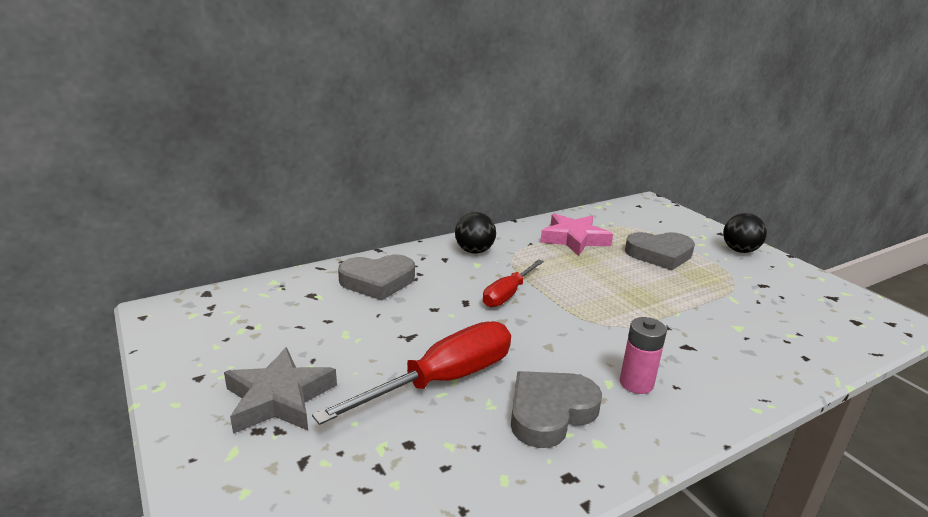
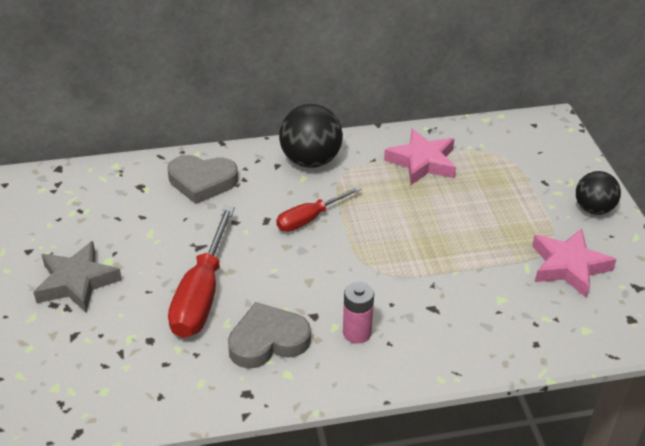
camera: 20 degrees right, 15 degrees up
red screwdriver [312,321,511,425] -> red screwdriver turned 120 degrees clockwise [168,206,235,338]
black ball [455,212,496,254] -> black ball [279,104,343,168], size x1.53
grey heart [625,232,695,270] -> none
none -> pink star [532,229,617,298]

